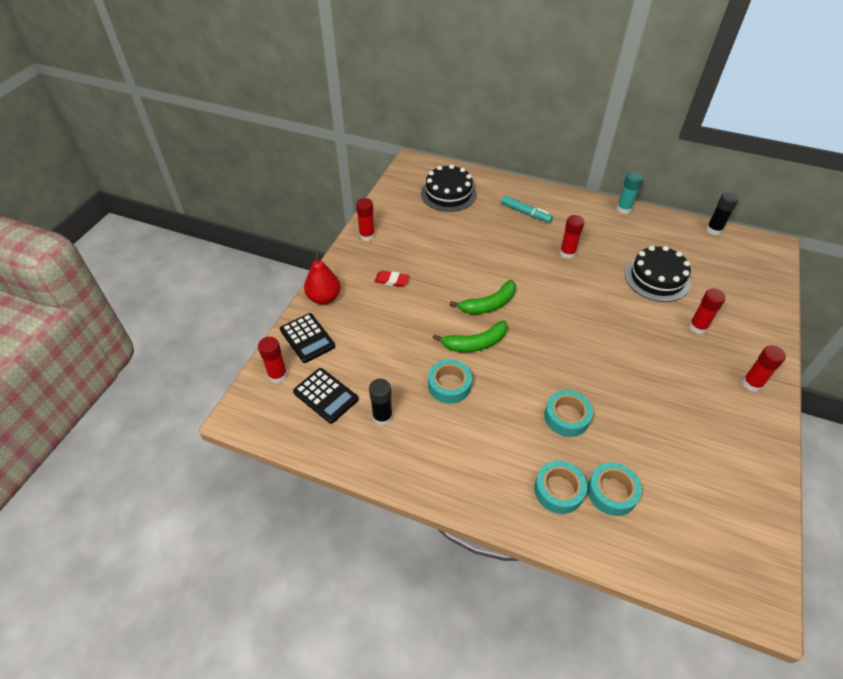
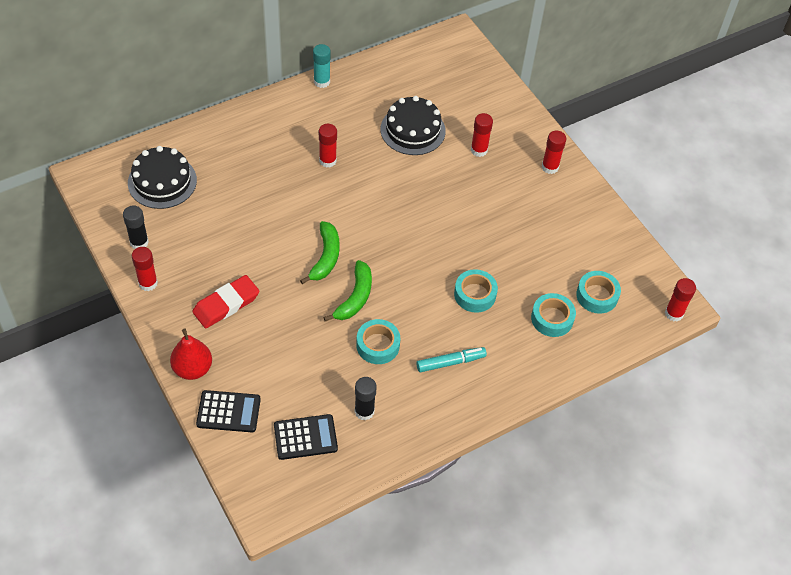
camera: 55 degrees left, 5 degrees up
red glue stick [258,337,288,383] -> red glue stick moved to [665,278,696,321]
red eraser [374,271,409,287] -> red eraser [192,275,259,328], size x1.70
turquoise marker [501,196,553,223] -> turquoise marker moved to [416,347,487,372]
turquoise tape [534,461,587,514] -> turquoise tape moved to [576,271,621,314]
black glue stick [706,192,739,235] -> black glue stick moved to [123,206,149,249]

